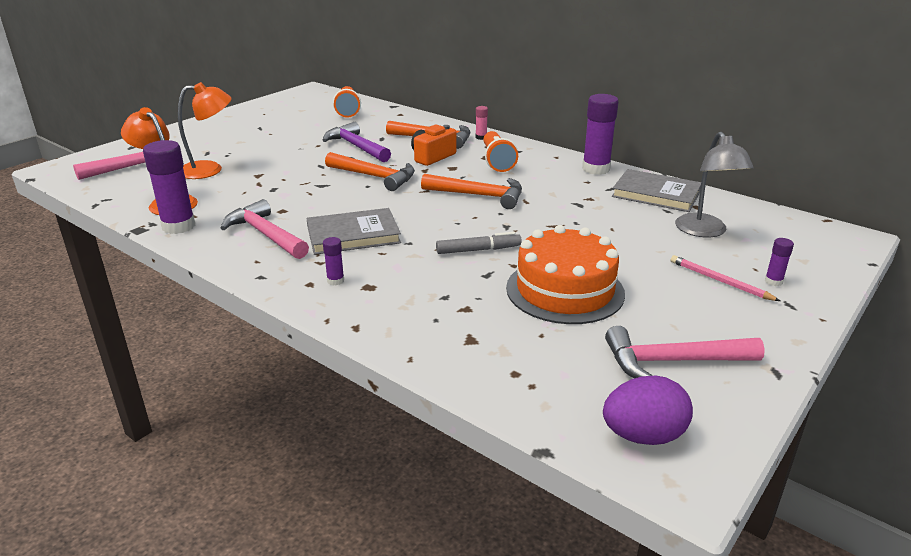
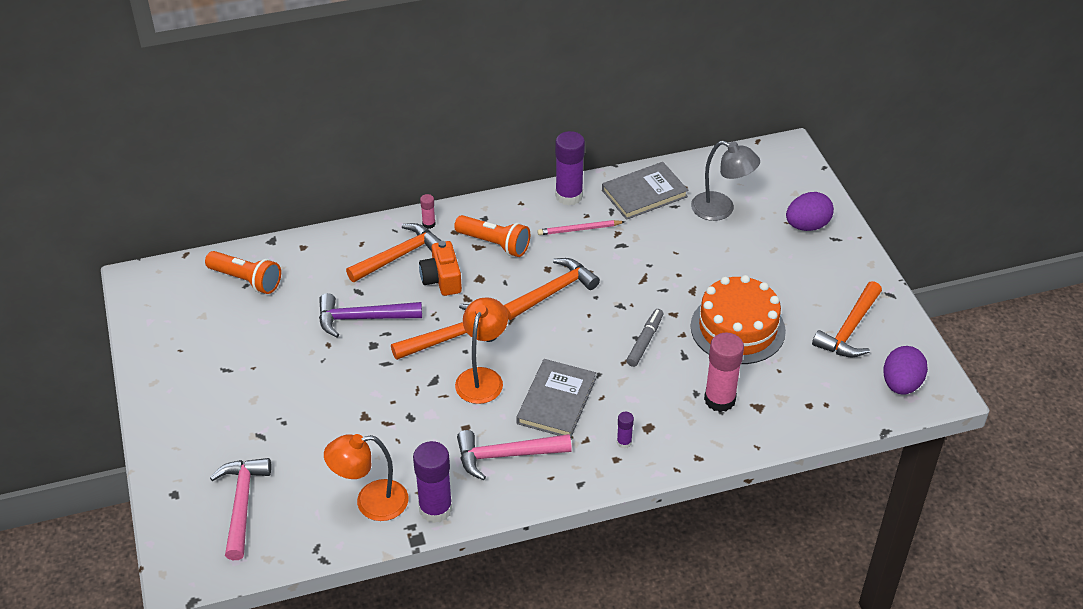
camera: 55 degrees left, 15 degrees up
orange lamp [178,82,231,179] -> orange lamp moved to [455,297,508,404]
pink hammer [605,326,765,378] -> orange hammer [812,281,882,357]
pink pencil [671,255,780,301] -> pink pencil moved to [537,220,625,235]
purple glue stick [765,238,794,286] -> purple egg [786,192,834,231]
none -> pink glue stick [704,333,744,412]

